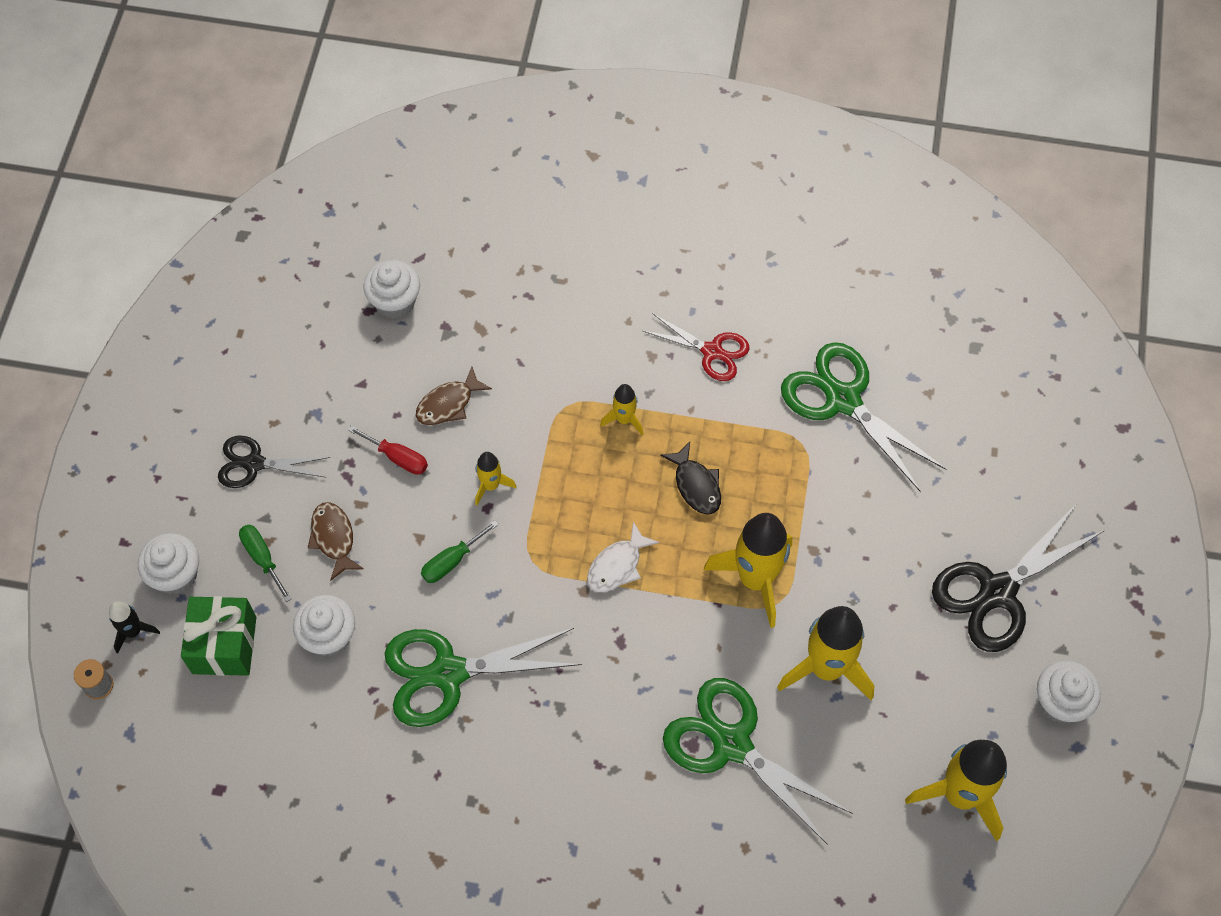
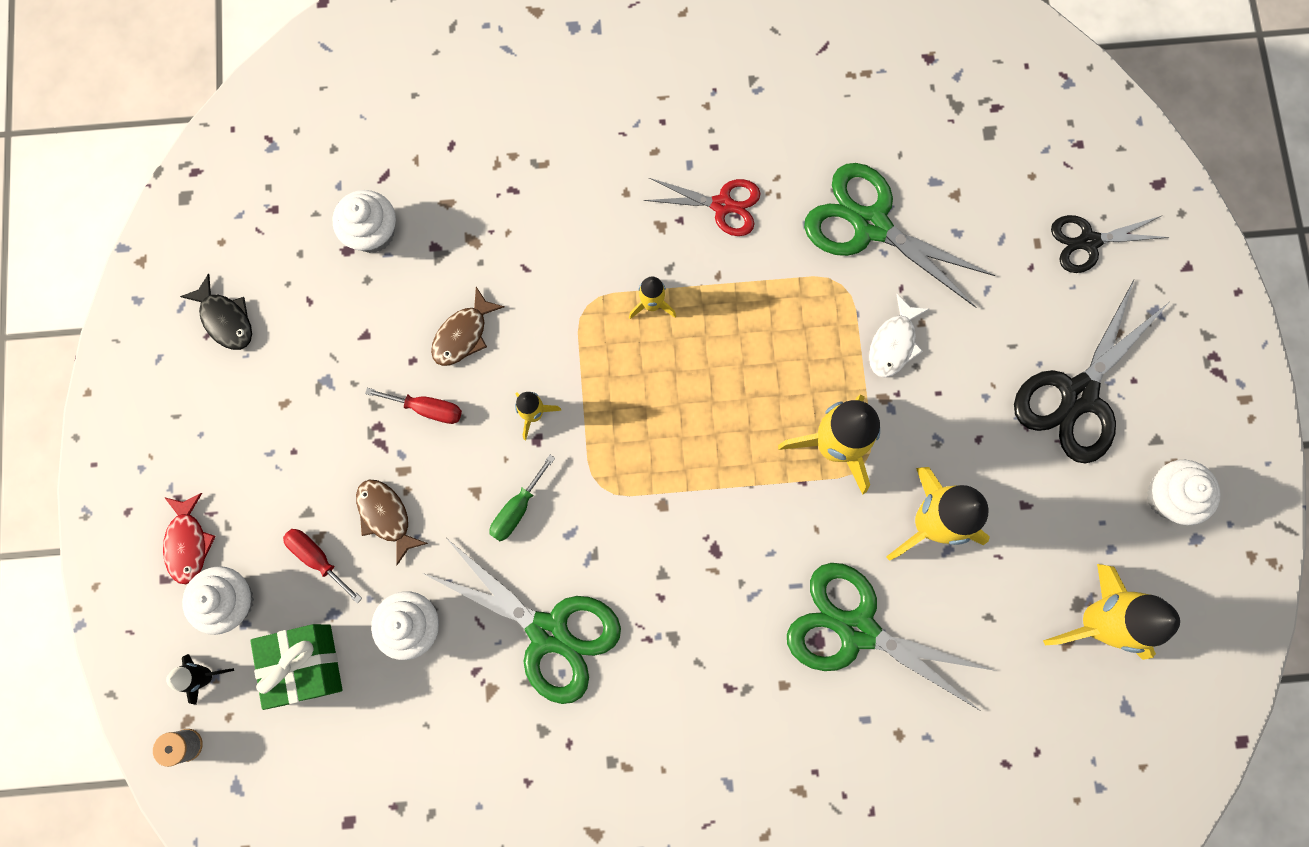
camera: 15 degrees left, 15 degrees up
black scissors [218,436,330,488] -> black scissors moved to [1051,215,1169,273]
green screwdriver [239,525,292,602] -> red screwdriver [283,529,362,603]
green scissors [384,628,582,727] -> green scissors turned 120 degrees counterclockwise [424,538,621,704]
white fish [587,522,660,592] -> white fish moved to [869,294,929,377]
black fish [660,442,721,515] -> black fish moved to [180,274,252,350]
none -> red fish [163,493,216,584]

